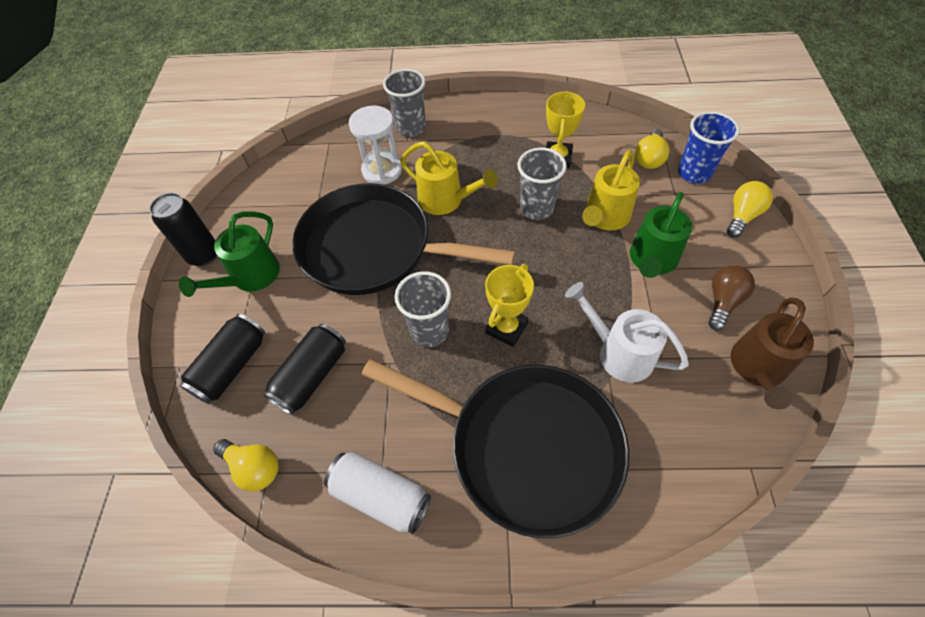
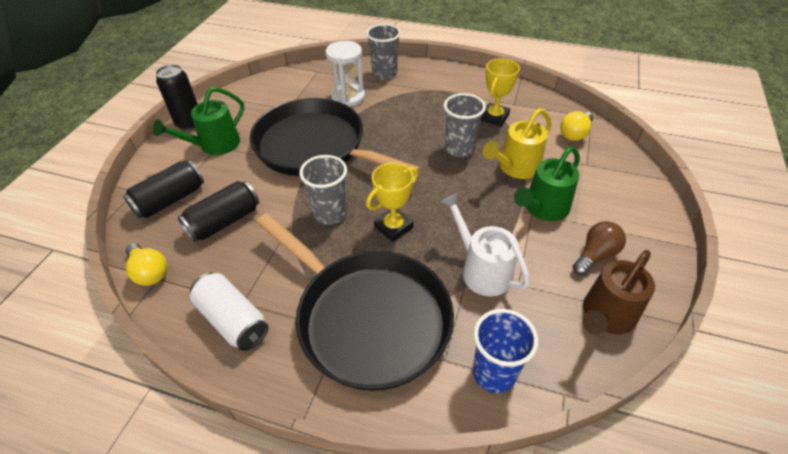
camera: 15 degrees right, 10 degrees down
yellow watering can [400,141,498,215] -> none
blue cup [678,111,740,184] -> blue cup moved to [473,309,538,393]
yellow light bulb [727,181,773,237] -> none

